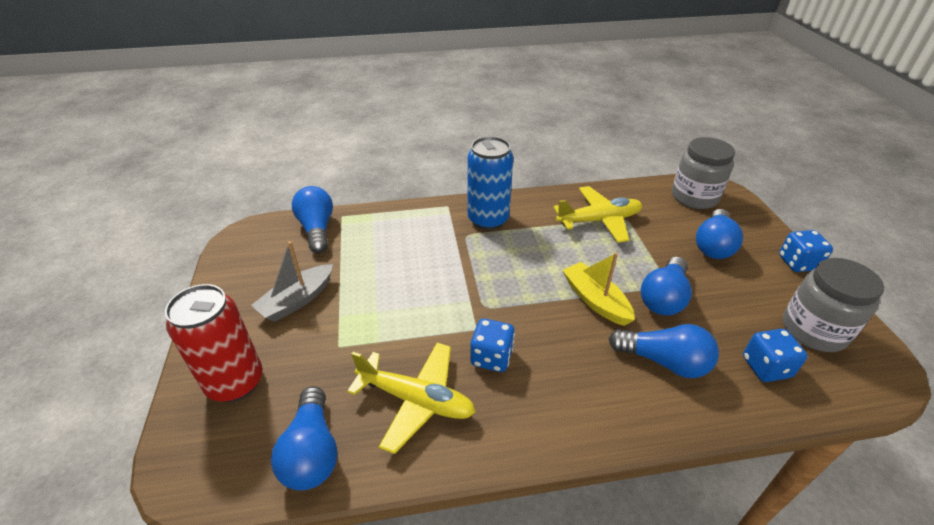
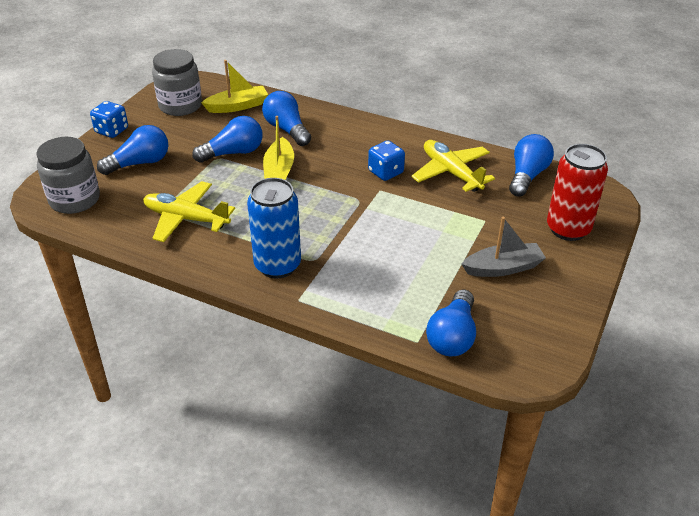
camera: 145 degrees left, 0 degrees up
blue dice [743,329,807,382] -> yellow boat [201,60,268,113]

